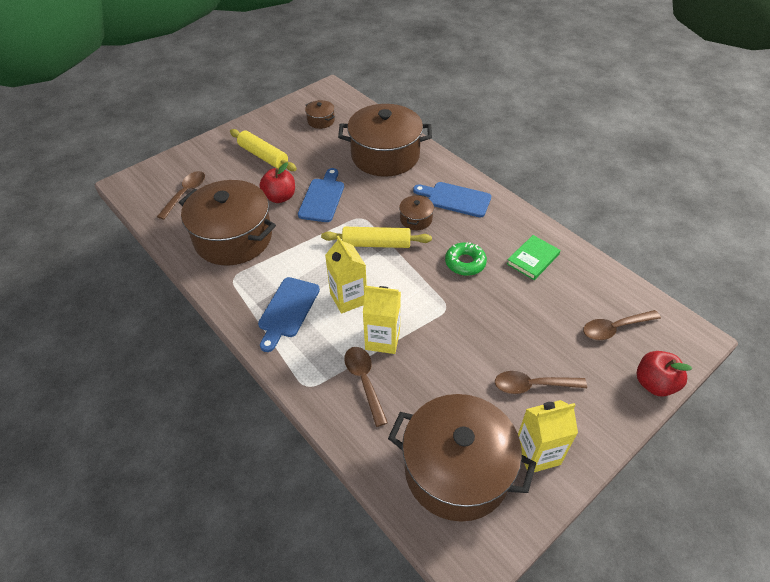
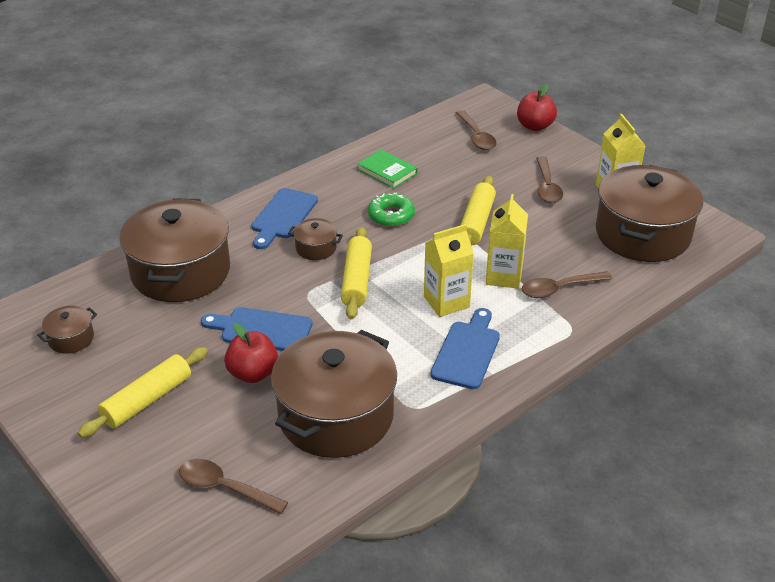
camera: 90 degrees left, 10 degrees down
blue cutting board [258,277,320,352] -> blue cutting board turned 90 degrees counterclockwise [430,308,500,389]
none -> yellow rolling pin [461,176,496,246]

